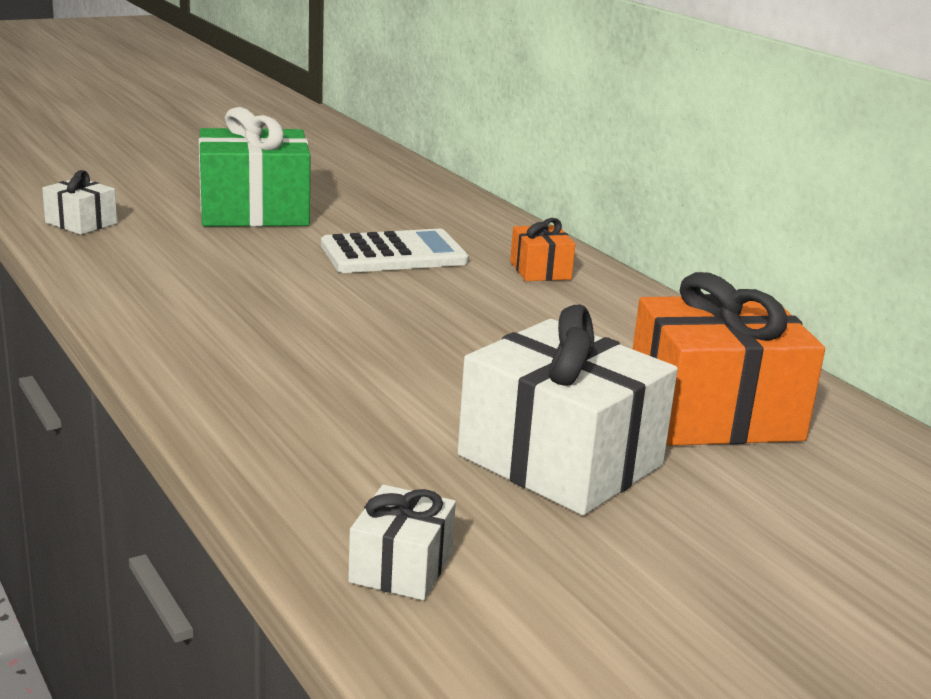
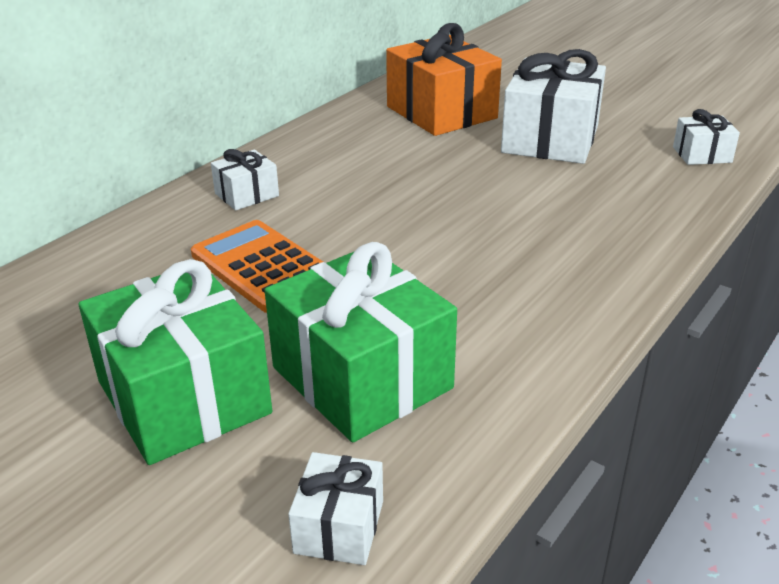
camera: 110 degrees left, 10 degrees up
white calculator [321,229,468,273] -> orange calculator [191,220,323,313]
orange gift [510,218,575,281] -> white gift [211,149,279,210]
none -> green gift [265,242,457,442]

